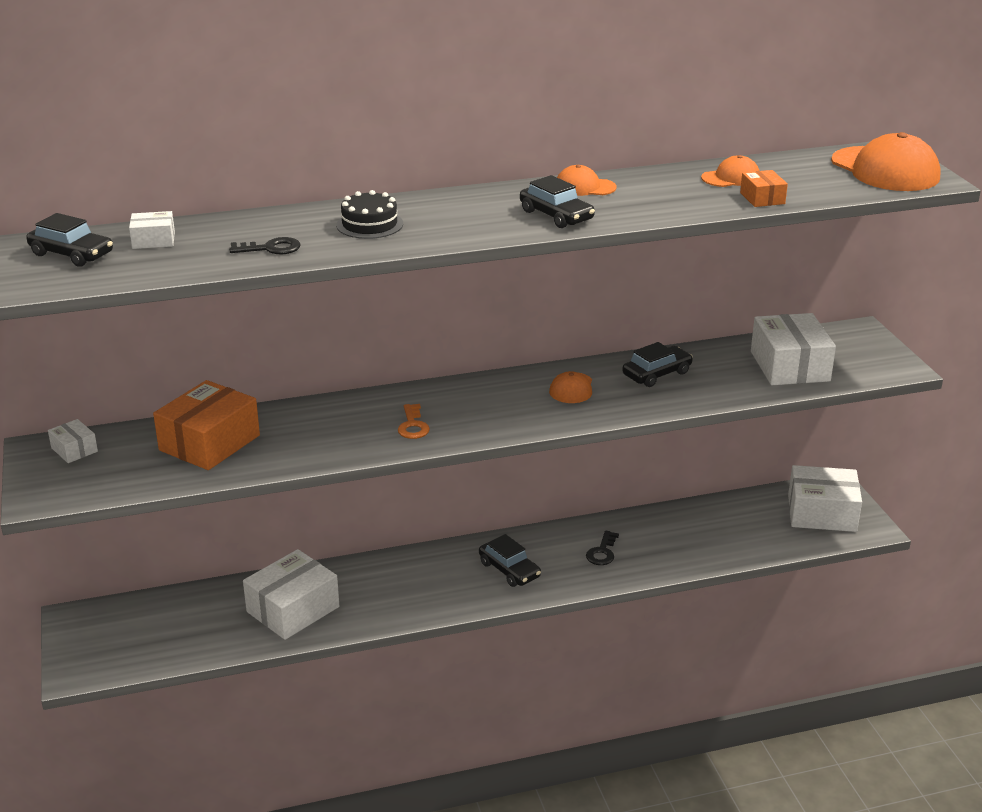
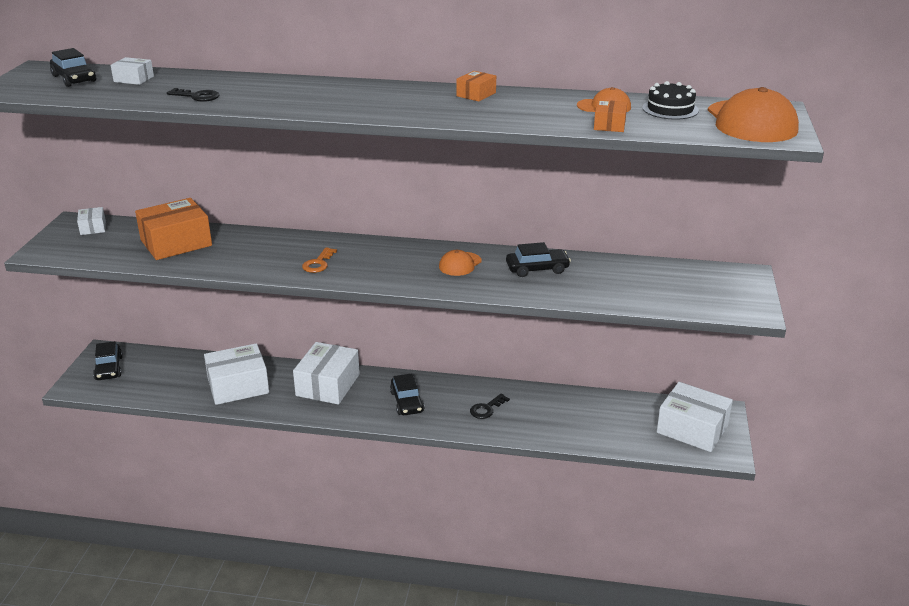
camera: 25 degrees right, 0 degrees up
black cake [336,190,403,239] -> black cake moved to [642,81,699,119]
black car [520,175,595,228] -> black car moved to [93,341,123,380]
orange cap [557,165,617,196] -> orange box [456,71,496,102]
white box [751,313,836,385] -> white box moved to [293,342,360,404]

